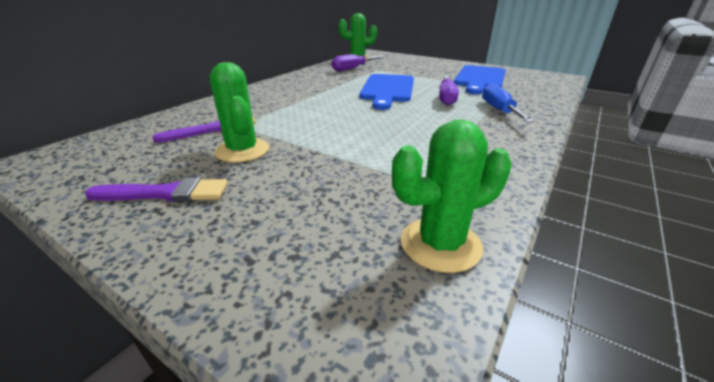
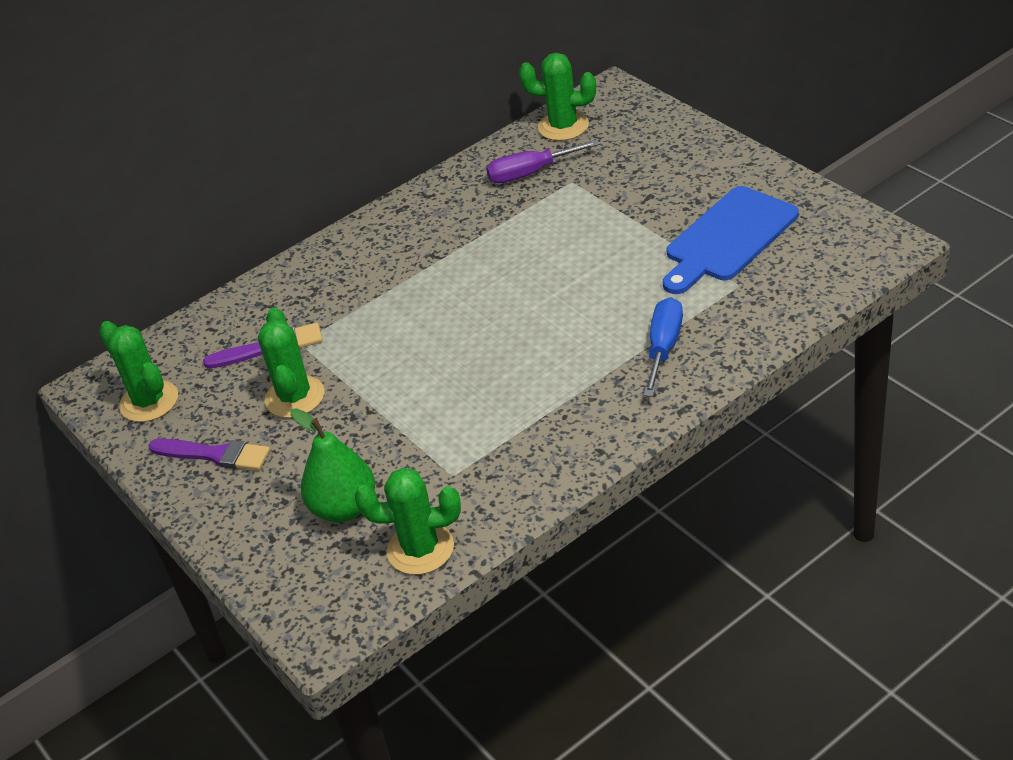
camera: 25 degrees right, 10 degrees up
blue cutting board [360,74,414,110] -> none
purple screwdriver [439,75,459,105] -> none
none -> green cactus [99,321,178,422]
none -> green pear [290,408,375,522]

